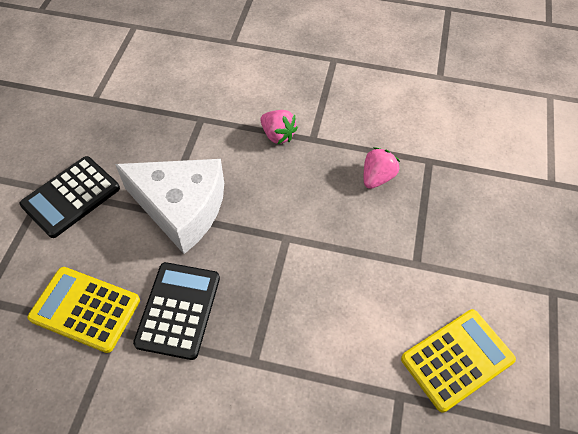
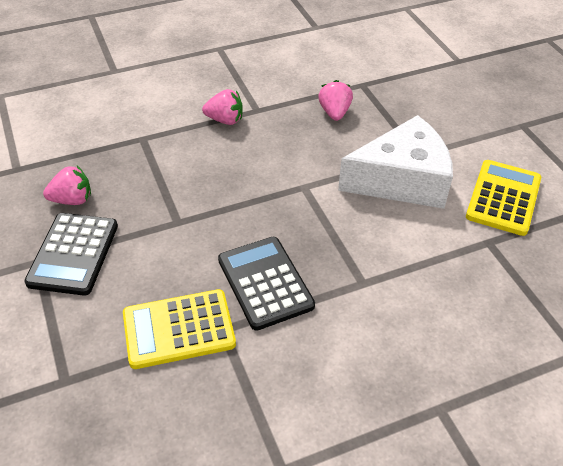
camera: 35 degrees left, 10 degrees down
white cheese [115,159,224,254] -> white cheese moved to [338,115,453,209]
none -> pink strawberry [43,166,91,205]

